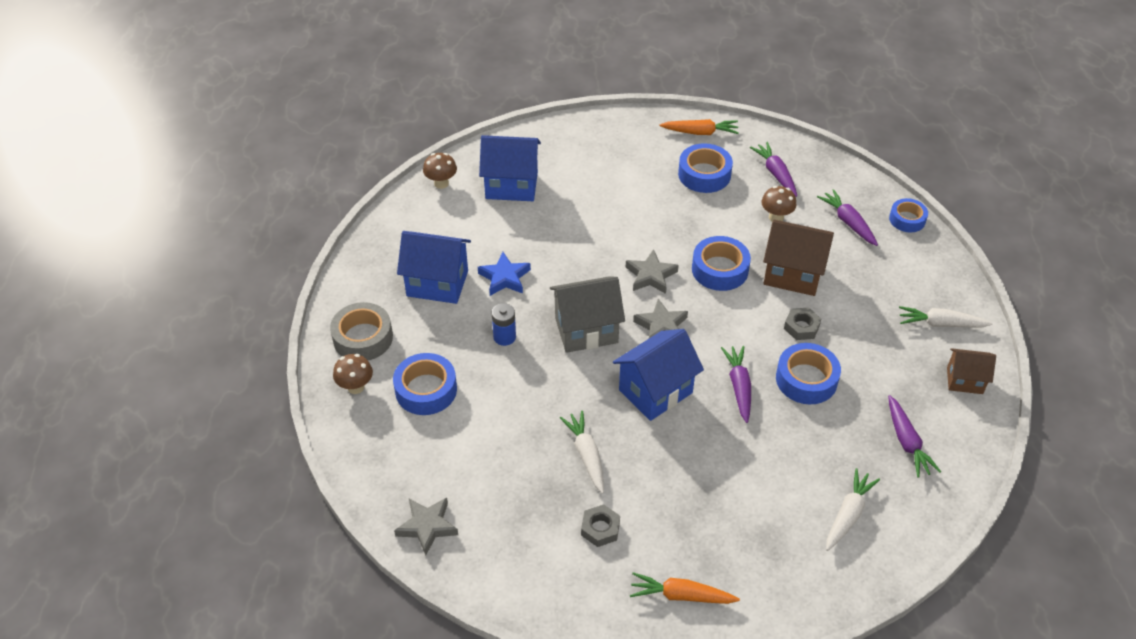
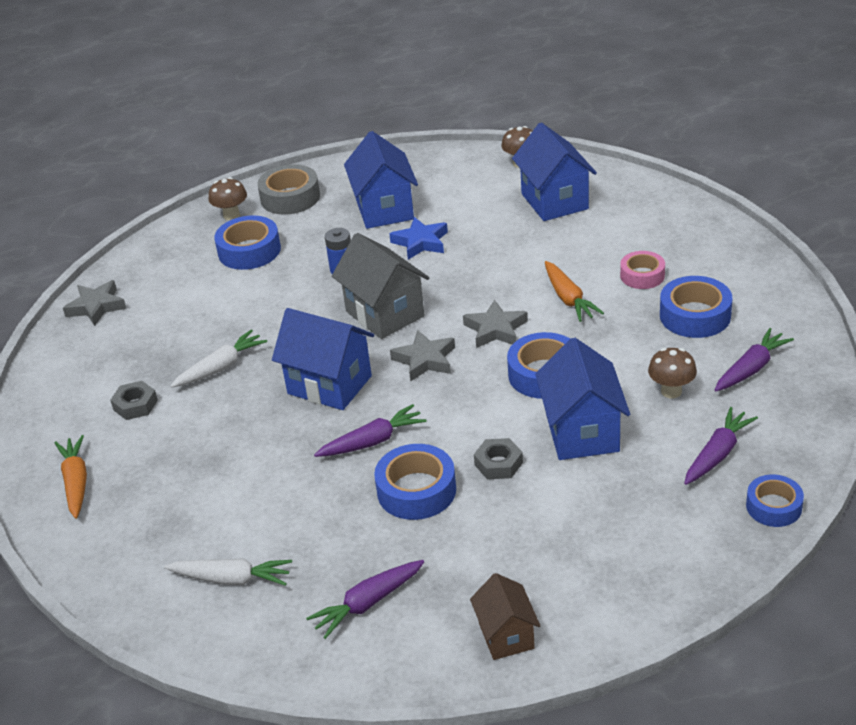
camera: 70 degrees right, 10 degrees down
orange carrot [660,119,739,135] -> orange carrot moved to [545,261,604,322]
brown house [763,220,834,296] -> blue house [535,338,630,460]
white carrot [899,306,993,328] -> none
none -> pink tape [620,251,665,289]

